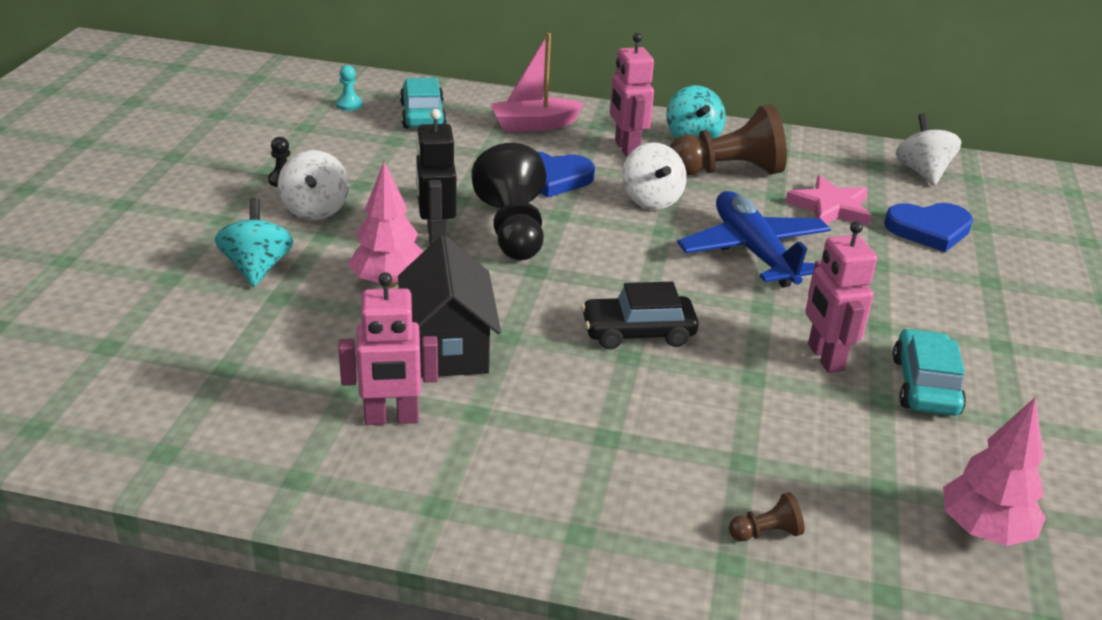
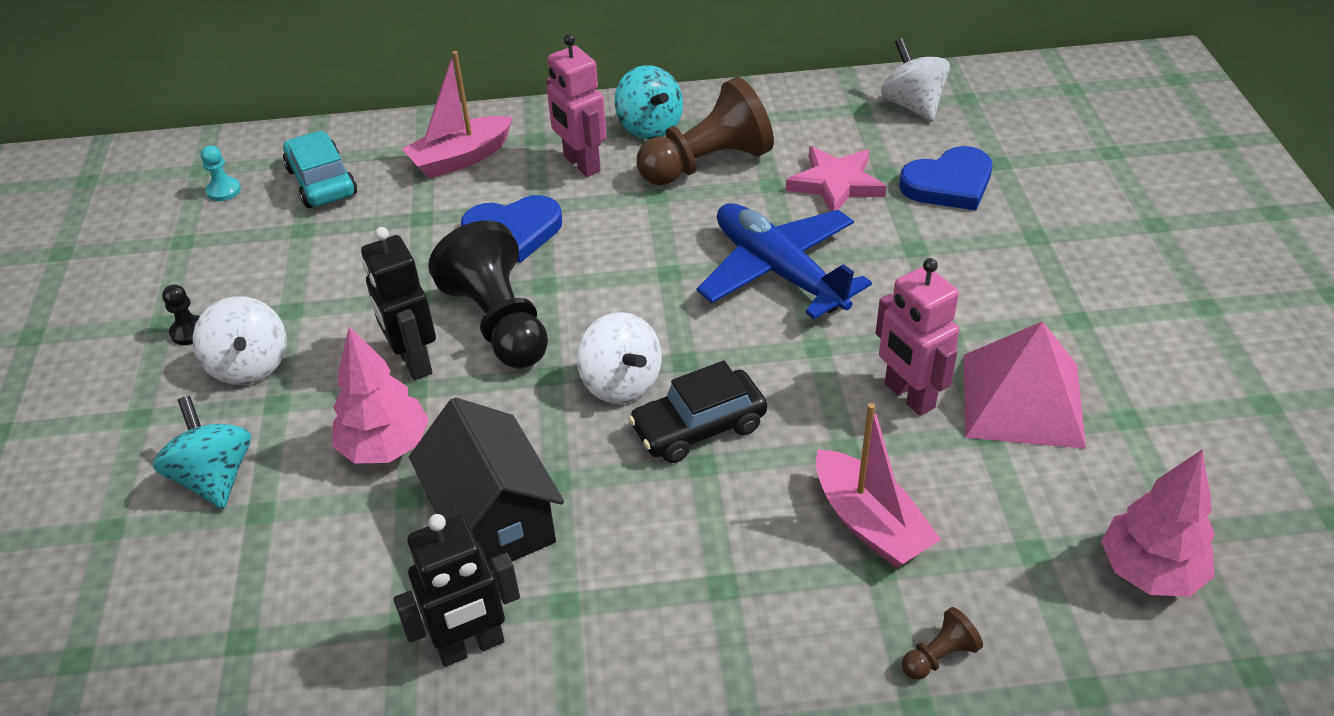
camera: 15 degrees left, 10 degrees up
pink robot [338,272,438,425] -> black robot [394,514,520,667]
white spinning top [622,142,687,210] -> white spinning top moved to [577,312,662,404]
turquoise car [893,328,966,416] -> pink pyramid [964,321,1086,449]
none -> pink boat [816,403,941,568]

